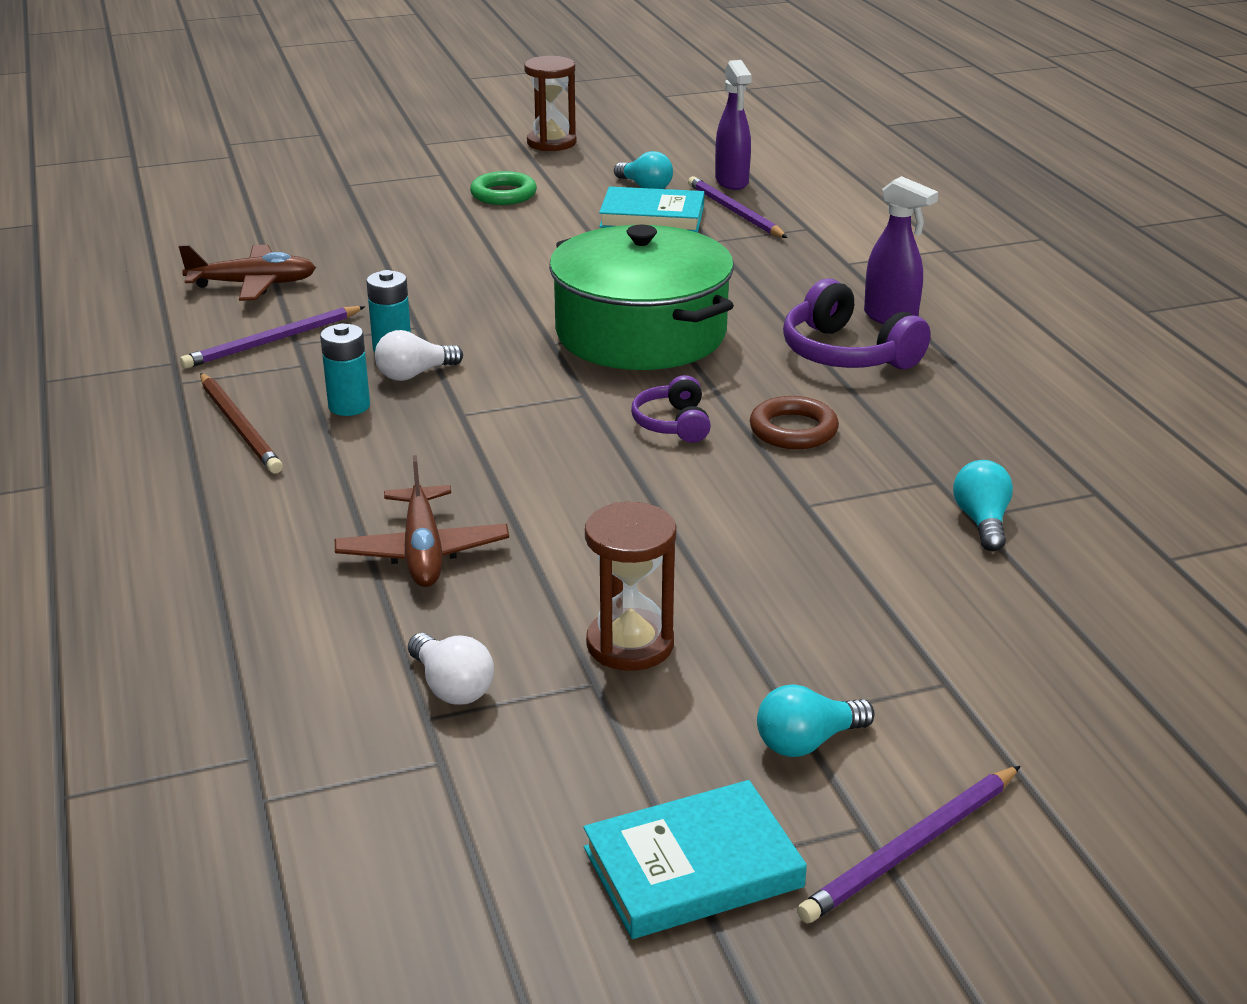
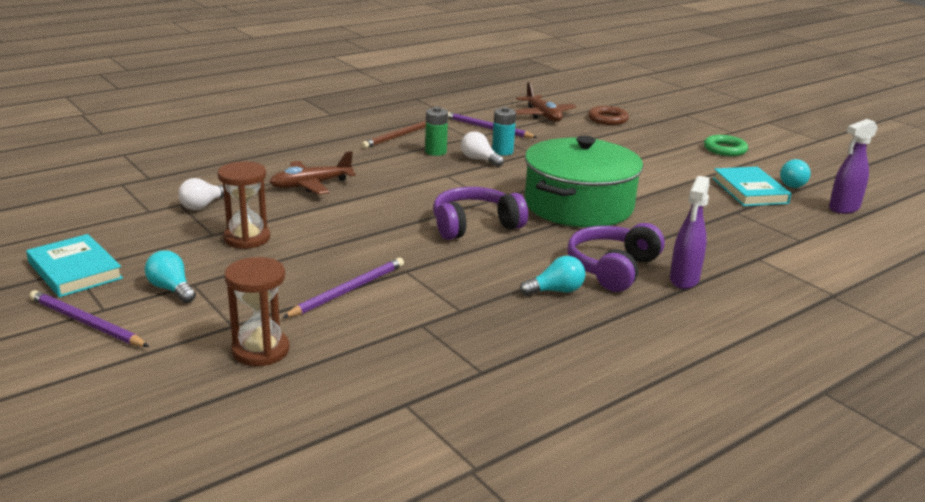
camera: 70 degrees right, 5 degrees down
turquoise battery [320,324,370,416] -> green battery [425,107,448,156]
brown hourglass [524,56,576,151] -> brown hourglass moved to [224,257,289,366]
purple headphones [631,375,711,443] -> purple headphones [433,187,528,240], size x1.70
purple pencil [688,176,788,238] -> purple pencil moved to [282,258,404,318]
brown ring [750,396,839,449] -> brown ring moved to [588,106,629,125]
turquoise light bulb [953,460,1013,551] -> turquoise light bulb moved to [520,256,585,296]

